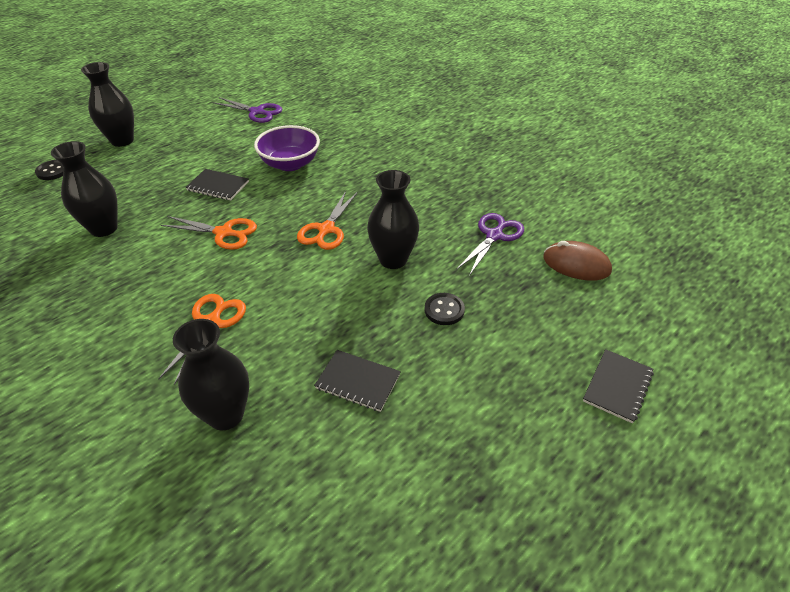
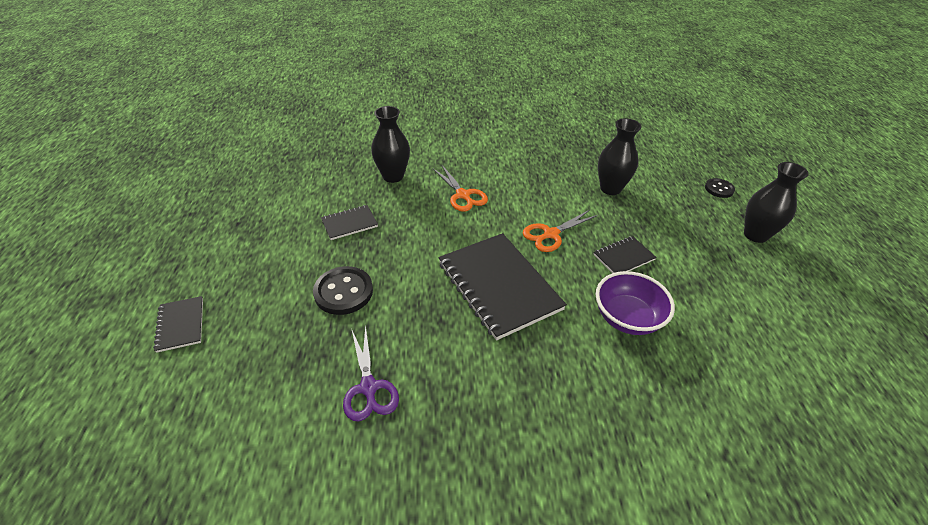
camera: 130 degrees right, 0 degrees up
purple scissors [212,97,282,123] -> none
orange scissors [297,191,358,250] -> black notebook [439,233,567,340]
black vase [367,170,419,269] -> none
black button [424,293,465,325] -> black button [313,266,373,315], size x1.68
brown mouse [543,241,612,281] -> none

